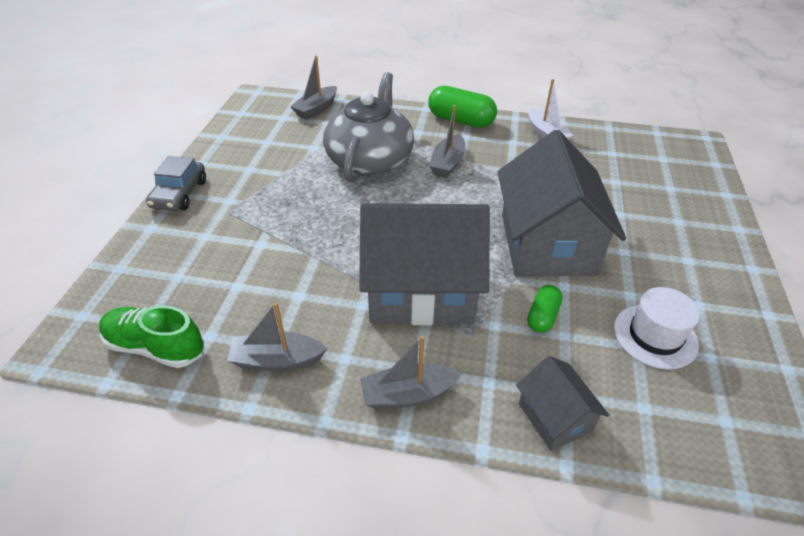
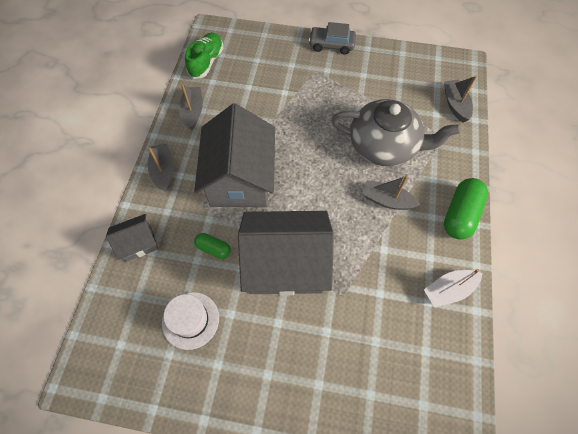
camera: 90 degrees right, 20 degrees up
grey boat [290,55,337,120] -> grey boat turned 45 degrees clockwise [444,75,477,122]

